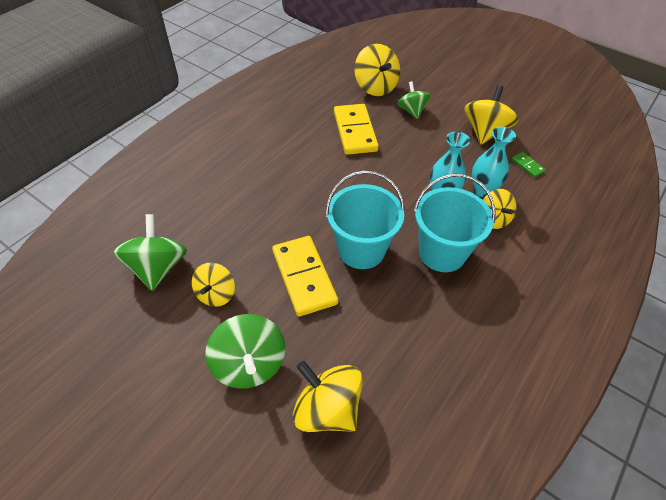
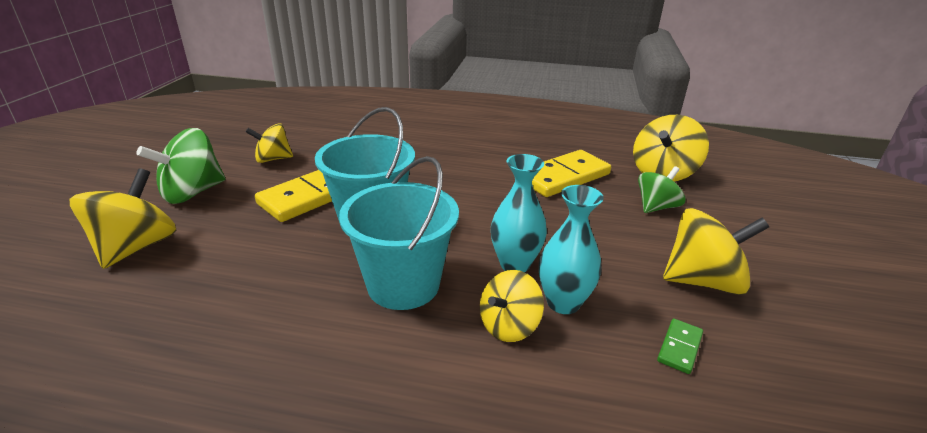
camera: 65 degrees right, 20 degrees down
green spinning top [113,214,187,291] -> none

